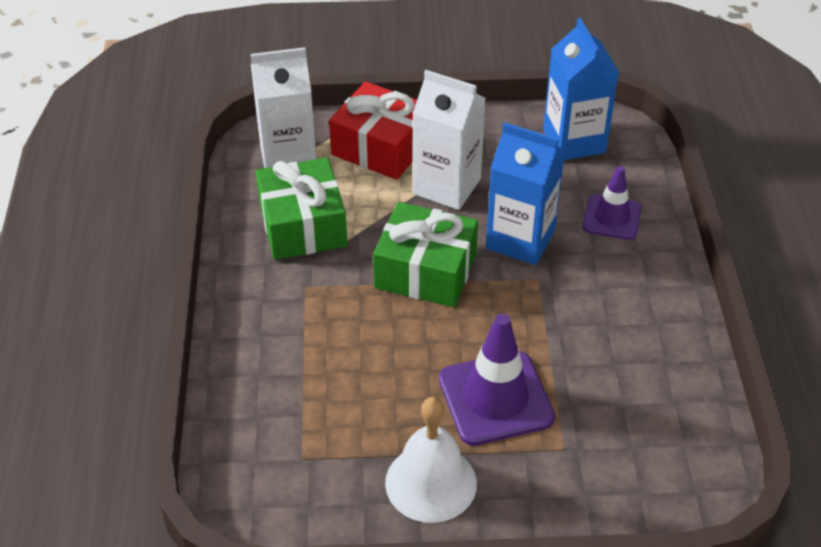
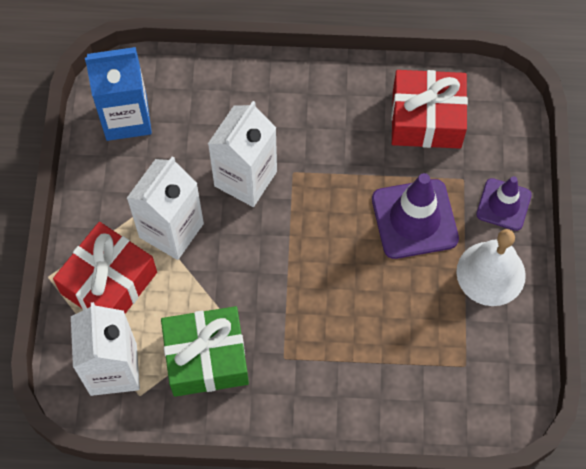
camera: 85 degrees left, 20 degrees up
green gift [373,202,478,307] -> none
blue carton [486,122,565,265] -> white carton [208,101,277,207]
purple traffic cone [583,166,641,240] -> purple traffic cone moved to [476,176,532,231]
none -> red gift [391,70,468,149]

